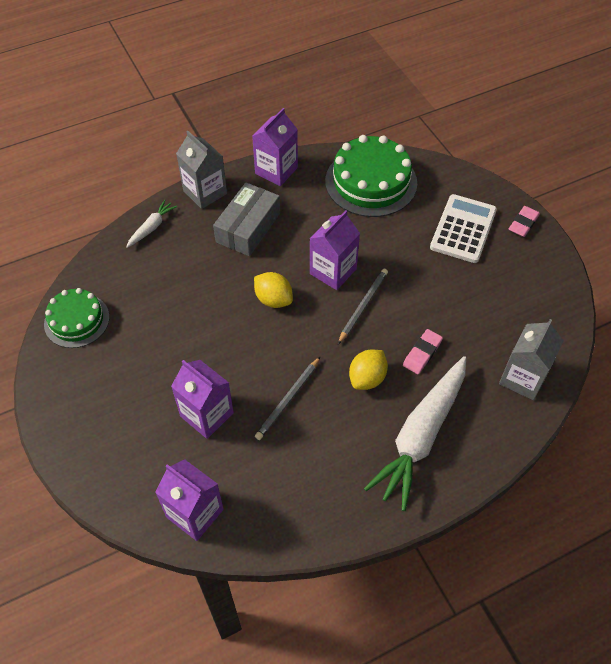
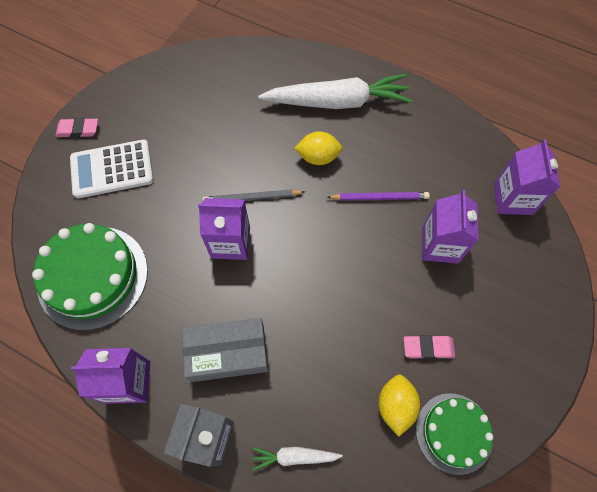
camera: 125 degrees left, 10 degrees up
yellow lemon [254,272,293,308] -> yellow lemon moved to [378,374,420,436]
grey pencil [255,357,320,440] -> purple pencil [327,192,430,201]
pink eraser [403,329,443,374] -> pink eraser moved to [404,335,455,359]
grey carton [499,319,564,400] -> none

